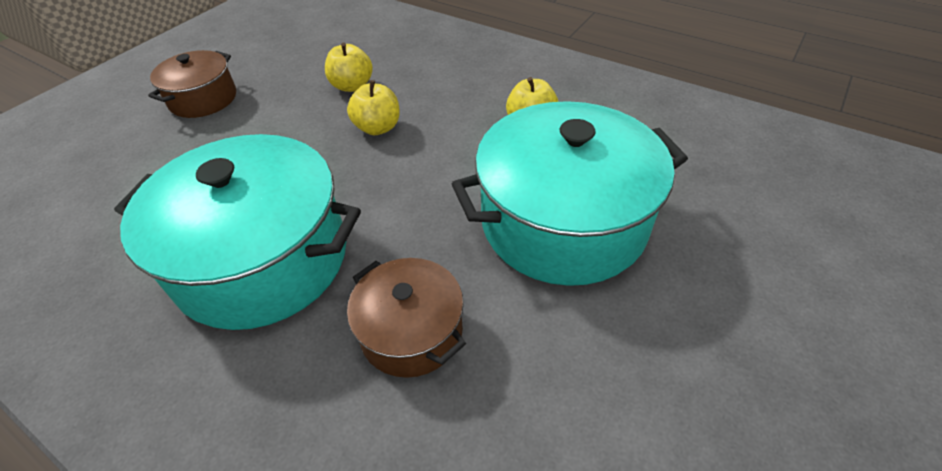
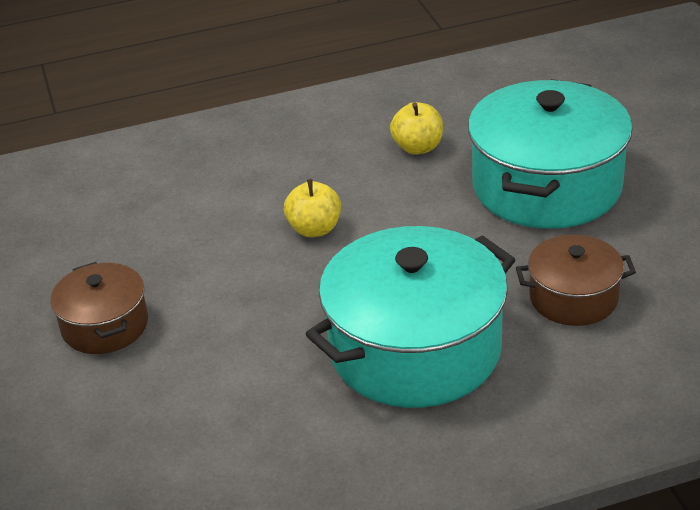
camera: 50 degrees left, 10 degrees down
yellow apple [325,43,373,92] -> none

